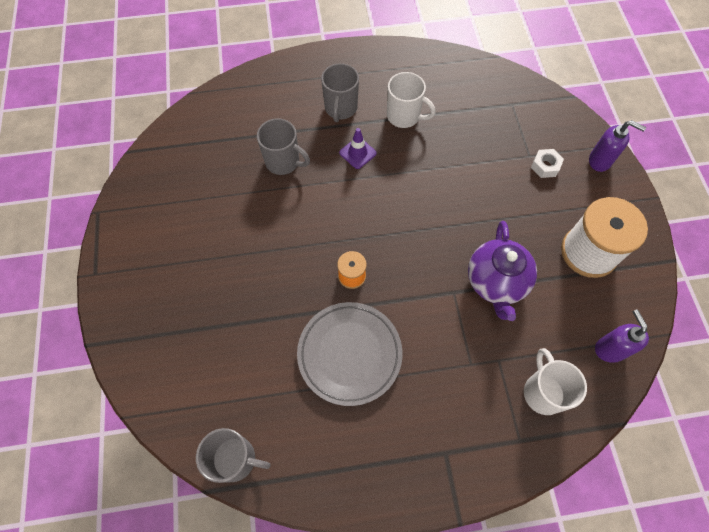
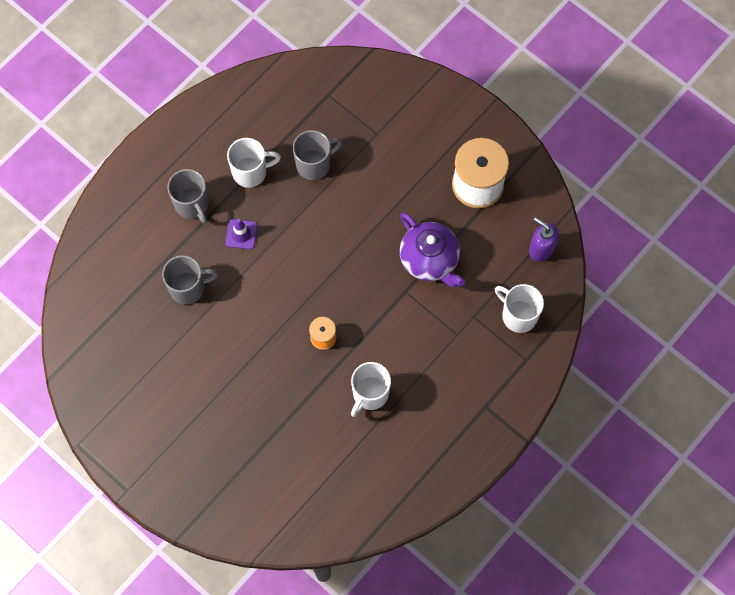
camera: 40 degrees left, 5 degrees up
grey mug [196,428,271,483] -> grey mug moved to [293,130,342,180]
grey plate [297,302,402,406] -> white mug [351,362,391,417]
white nut [531,149,564,178] -> none
purple soap dispenser [589,120,646,172] -> none

